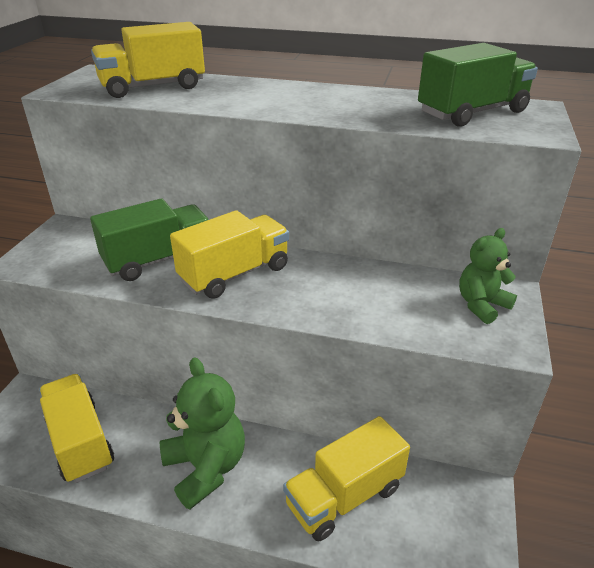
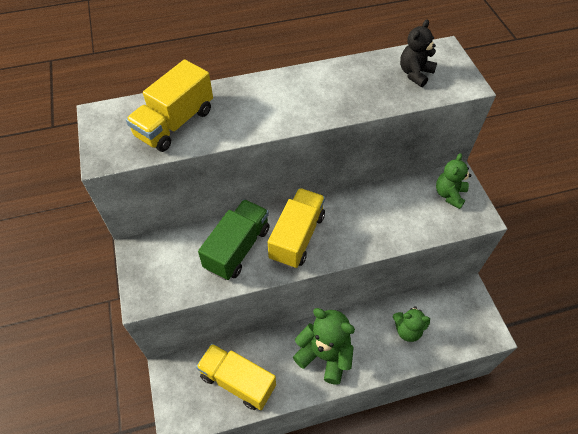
camera: 30 degrees left, 20 degrees up
yellow truck [283,416,410,542] -> green teddy bear [393,306,430,342]
green truck [418,43,538,127] -> black teddy bear [400,19,437,87]

